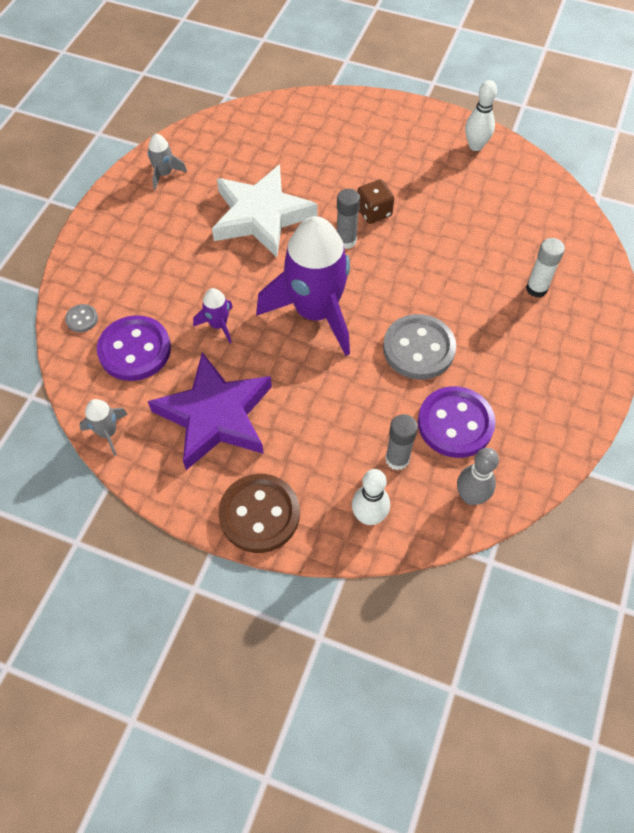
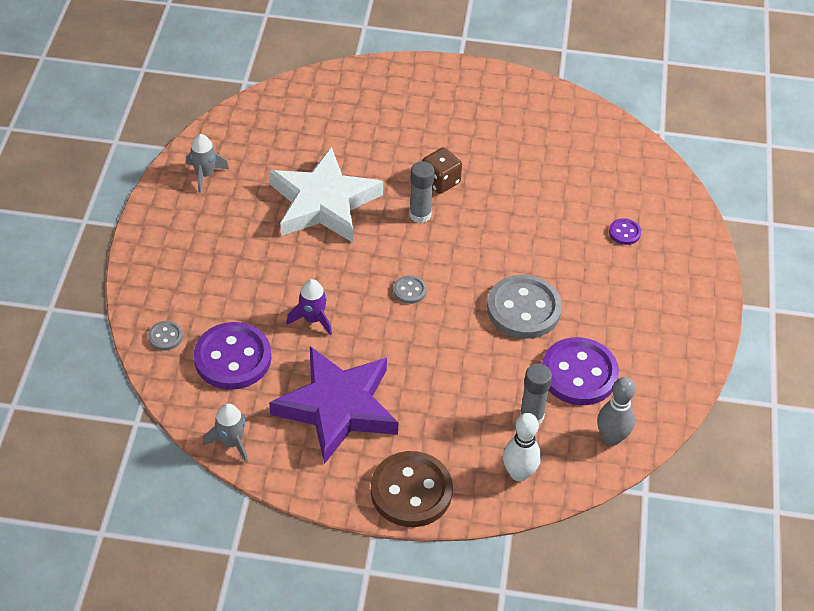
camera: 15 degrees left, 10 degrees down
purple rocket [256,216,350,356] -> grey button [394,275,427,304]
white bowling pin [465,80,497,151] -> none
white glue stick [526,238,565,297] -> purple button [609,218,641,245]

